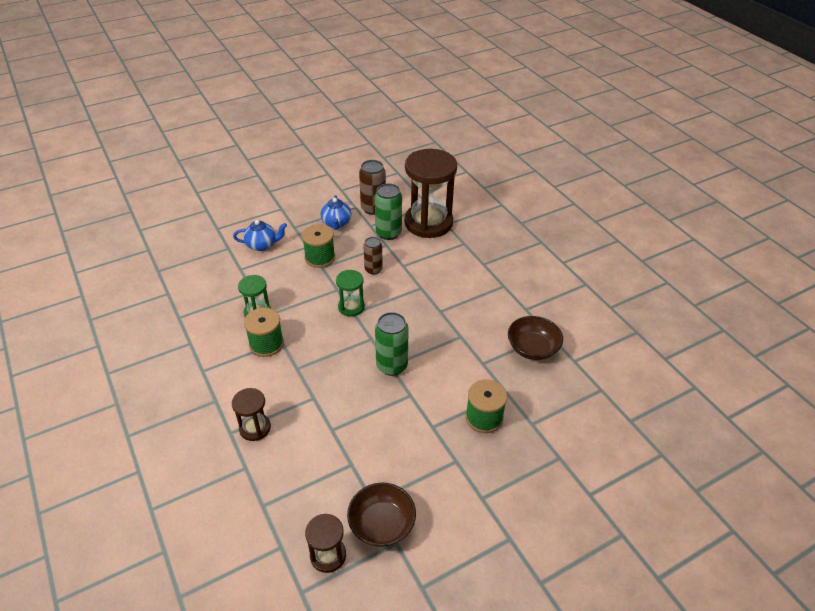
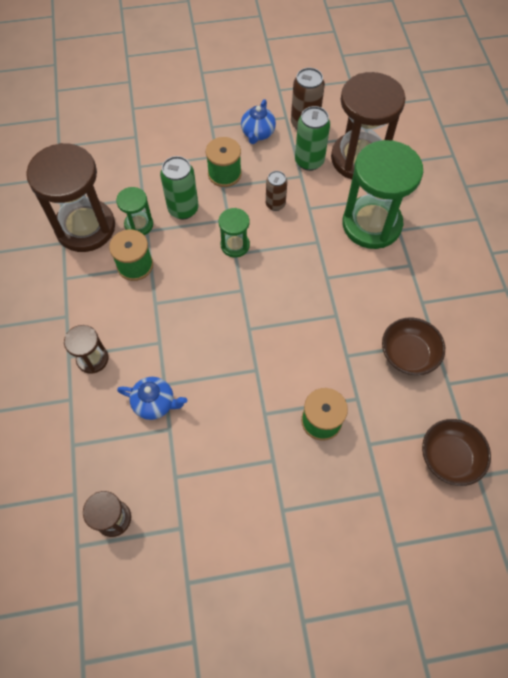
camera: 20 degrees right, 20 degrees up
blue teapot [233,220,287,251] -> blue teapot moved to [117,377,187,420]
brown bowl [347,483,416,547] -> brown bowl moved to [422,419,491,486]
green can [375,312,409,376] -> green can moved to [160,156,199,219]
none -> brown hourglass [26,143,115,252]
none -> green hourglass [342,140,423,249]

